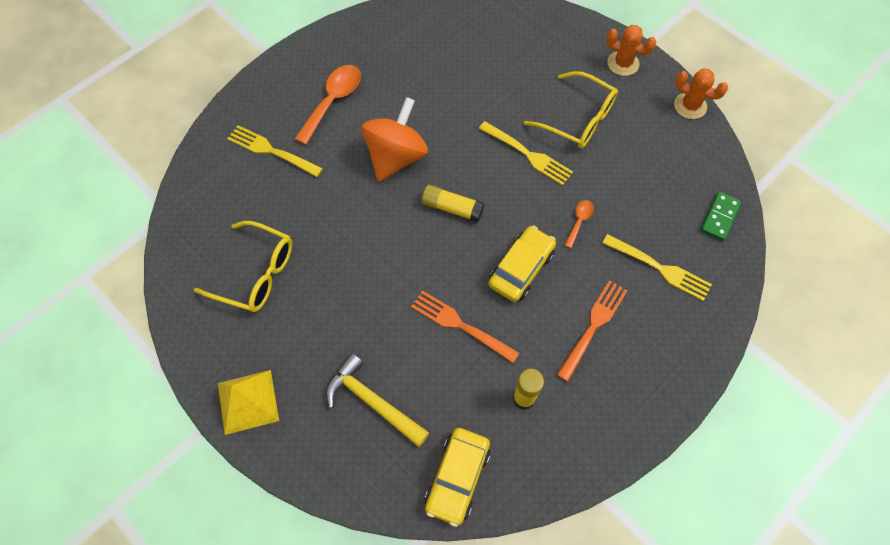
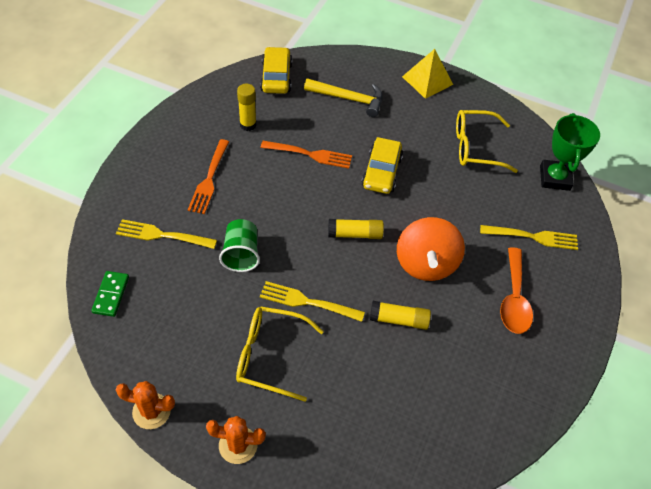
camera: 155 degrees right, 10 degrees down
yellow car [488,225,556,302] -> yellow car moved to [361,137,403,194]
orange spoon [564,200,594,248] -> green cup [219,219,260,272]
none -> yellow glue stick [370,301,431,330]
none -> green trophy [540,113,600,191]

